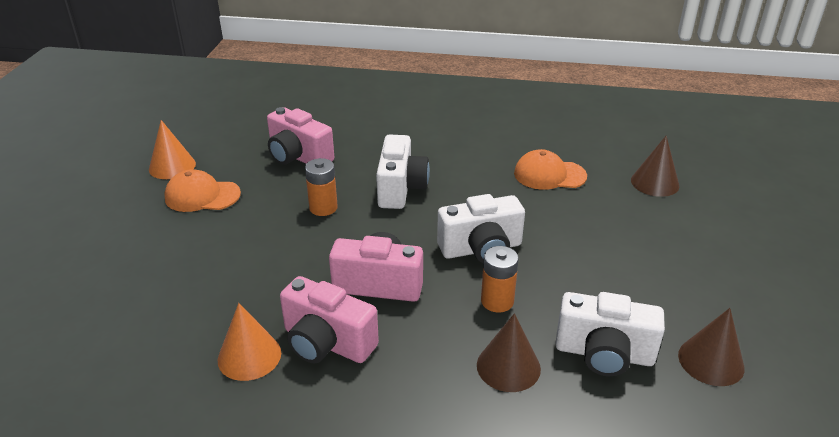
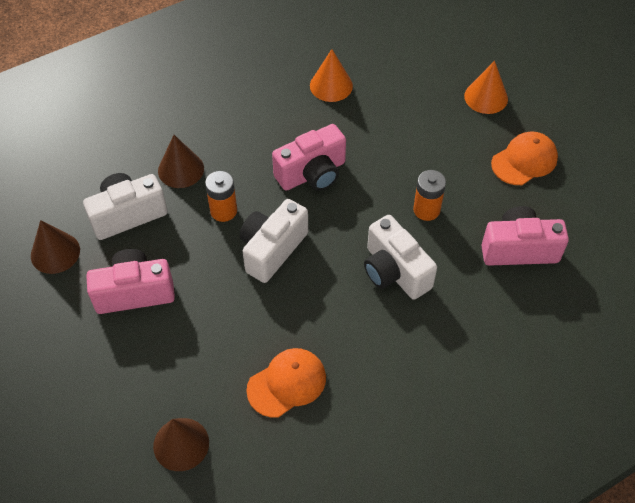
camera: 140 degrees right, 20 degrees up
orange cone [149,120,196,179] -> orange cone moved to [464,61,508,114]
pink camera [280,276,379,364] -> pink camera moved to [86,249,175,314]

